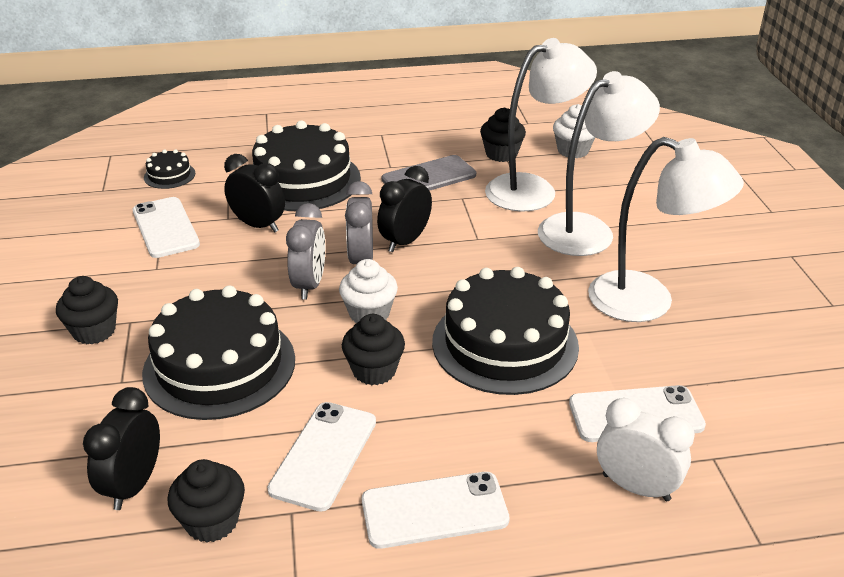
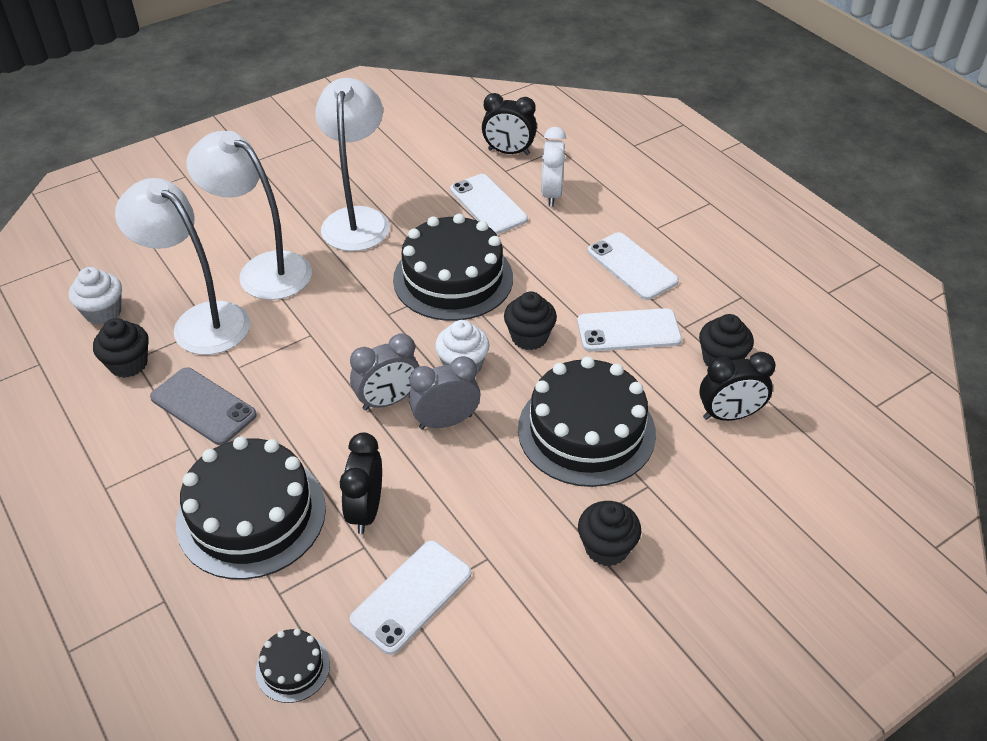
camera: 115 degrees left, 10 degrees up
black clock [377,166,432,252] -> black clock moved to [482,93,537,155]

